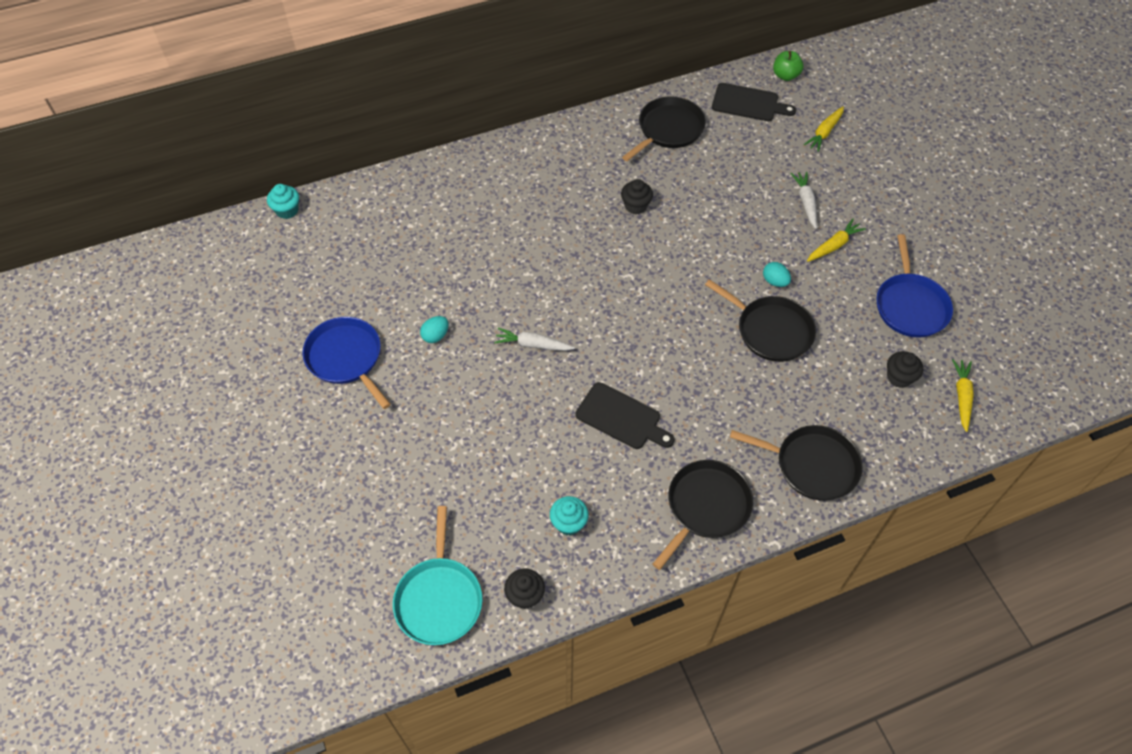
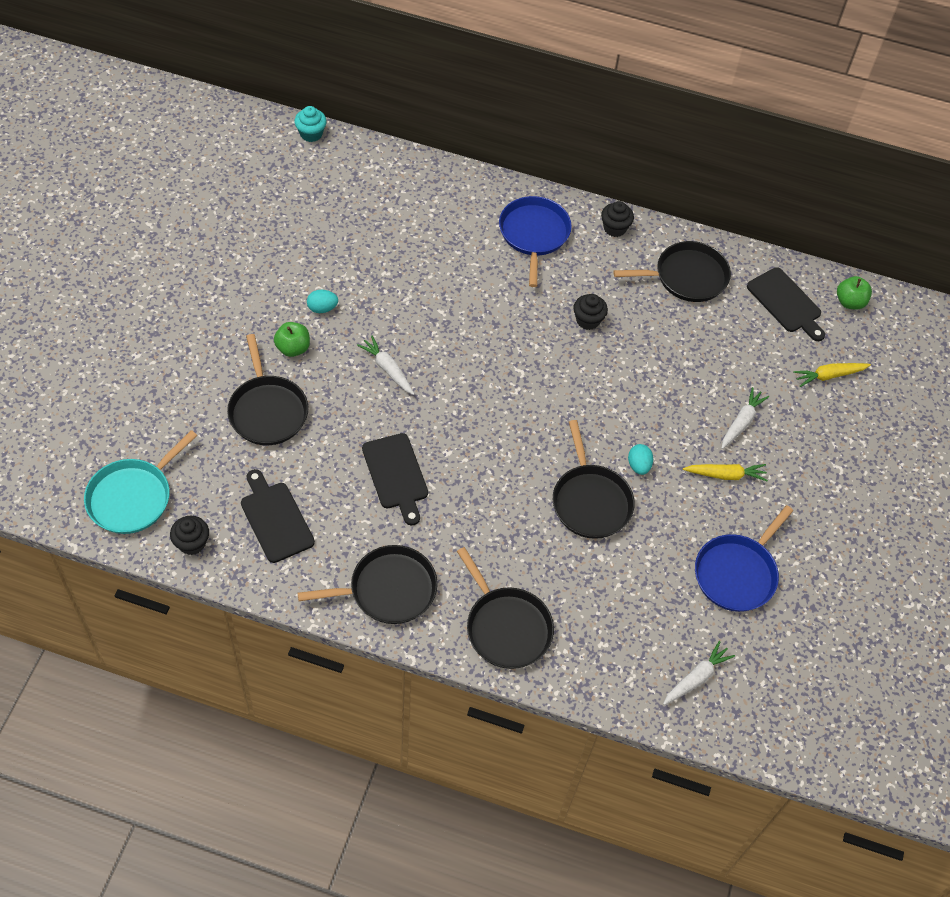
camera: 35 degrees right, 0 degrees up
blue pan [302,317,391,409] -> blue pan moved to [499,196,572,287]
turquoise cupcake [550,496,589,535] -> black cutting board [241,469,315,563]
black cupcake [887,351,923,388] -> black cupcake moved to [601,201,634,237]
yellow carrot [952,359,974,432] -> white carrot [663,641,735,705]
none -> black pan [227,334,309,445]
none -> green apple [274,322,310,357]

